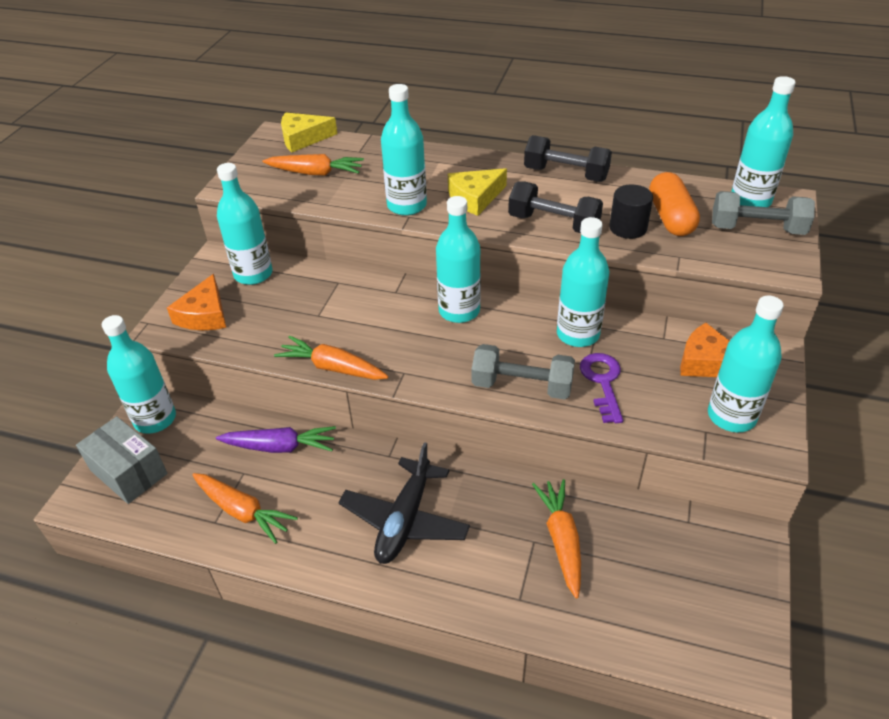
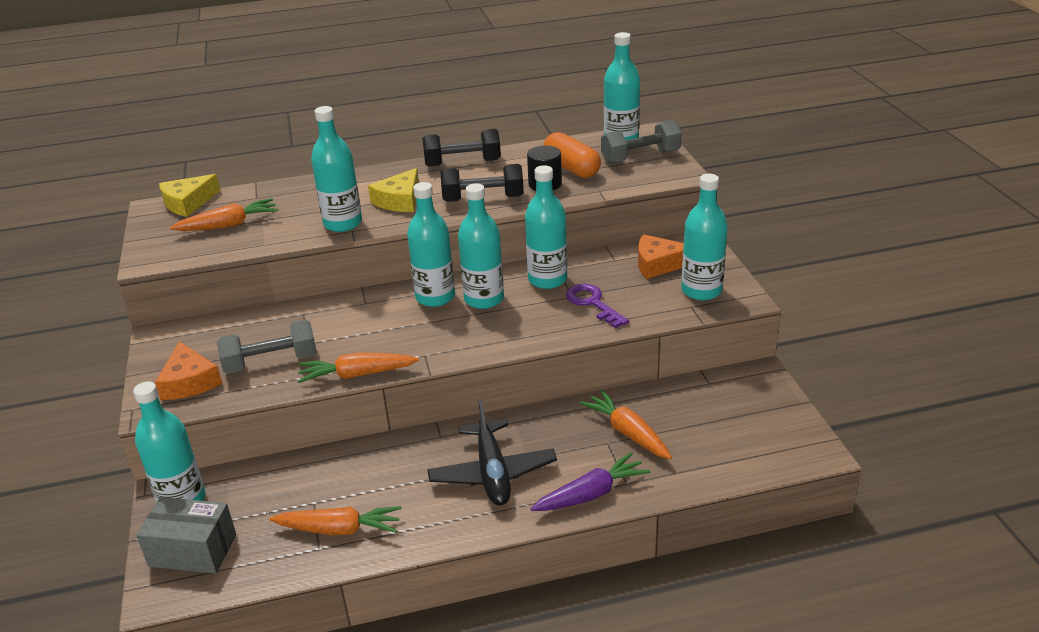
camera: 30 degrees left, 10 degrees down
purple carrot [216,426,336,453] -> purple carrot moved to [531,452,650,511]
turquoise bottle [217,163,273,285] -> turquoise bottle moved to [458,183,504,309]
grey dumbbell [472,344,575,400] -> grey dumbbell moved to [217,320,317,374]

